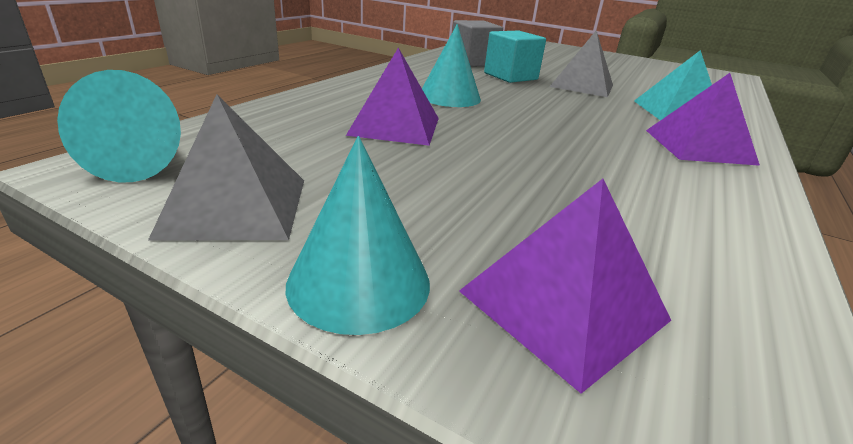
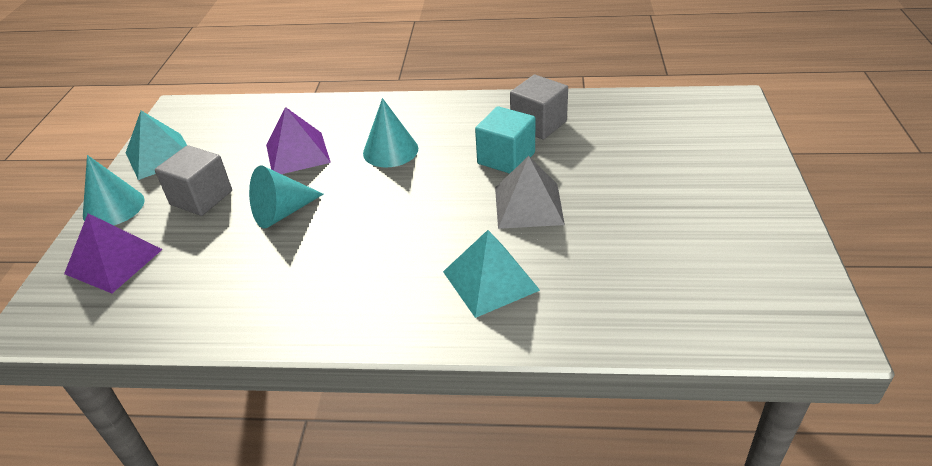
camera: 70 degrees right, 10 degrees up
turquoise cone [57,70,181,182] -> turquoise cone moved to [249,166,324,229]
grey pyramid [148,94,304,240] -> turquoise pyramid [126,111,187,180]
purple pyramid [646,73,760,166] -> none
none -> grey cube [155,145,232,216]

